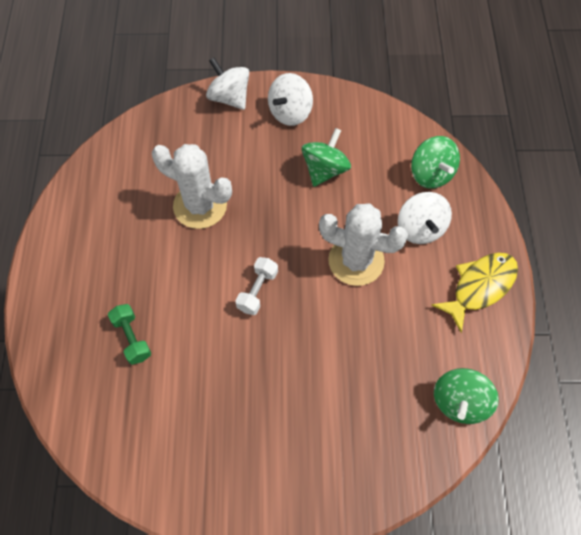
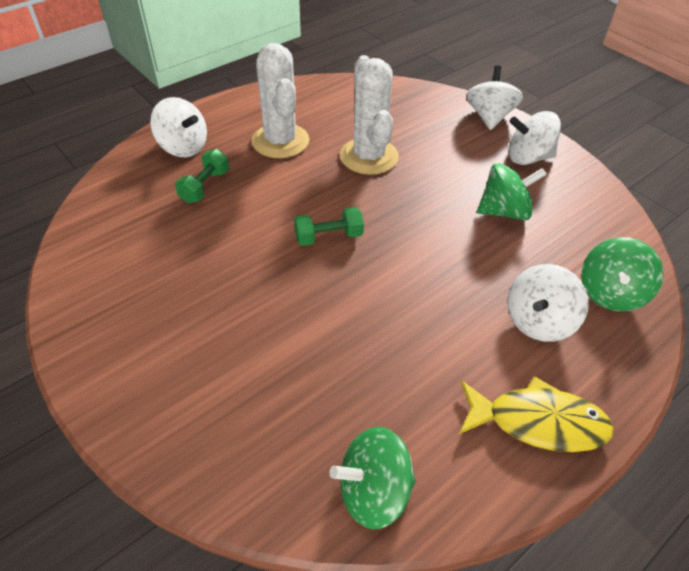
camera: 50 degrees right, 15 degrees down
white dumbbell [235,257,278,315] -> green dumbbell [294,207,364,246]
white cactus [319,203,408,286] -> white cactus moved to [251,43,309,158]
none -> white spinning top [150,97,207,157]

